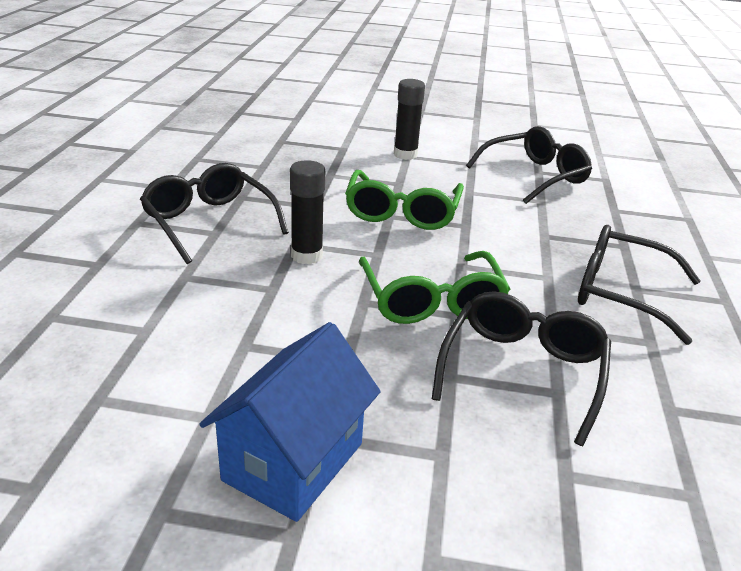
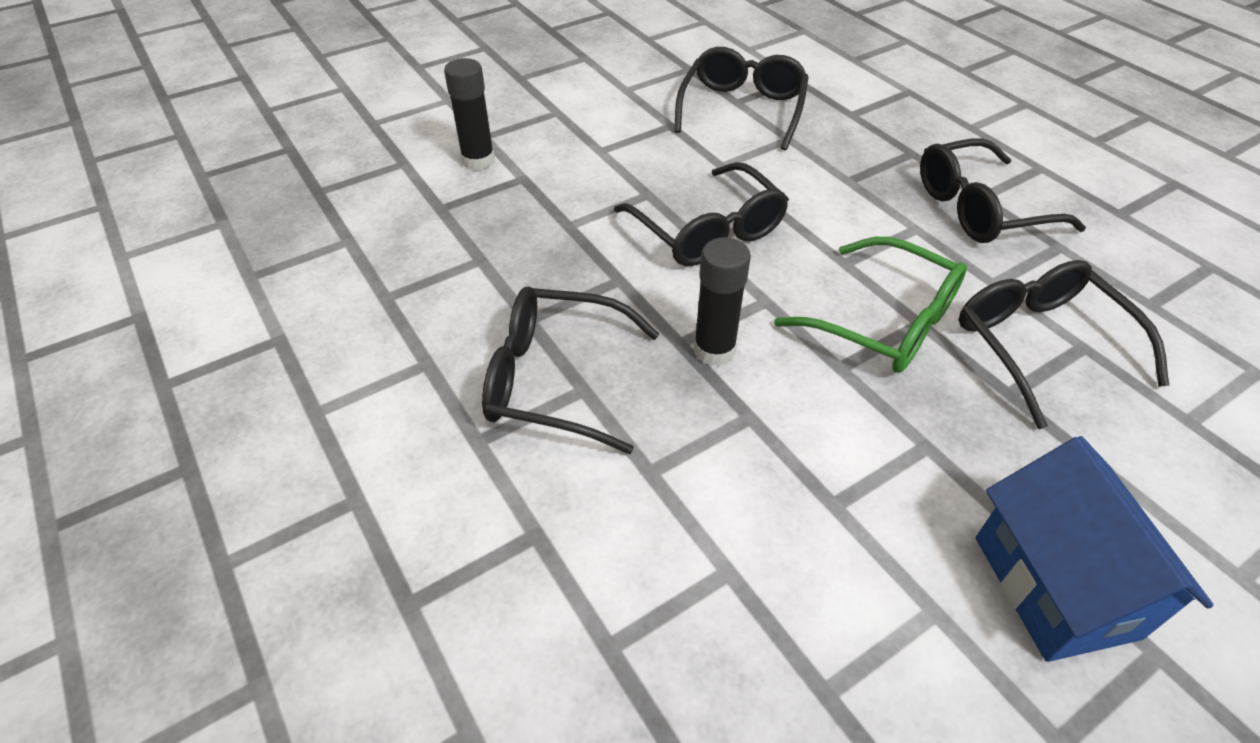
camera: 40 degrees left, 15 degrees up
green glasses [345,170,464,230] -> black glasses [614,162,789,266]
black glue stick [394,79,425,160] -> black glue stick moved to [444,58,495,170]

